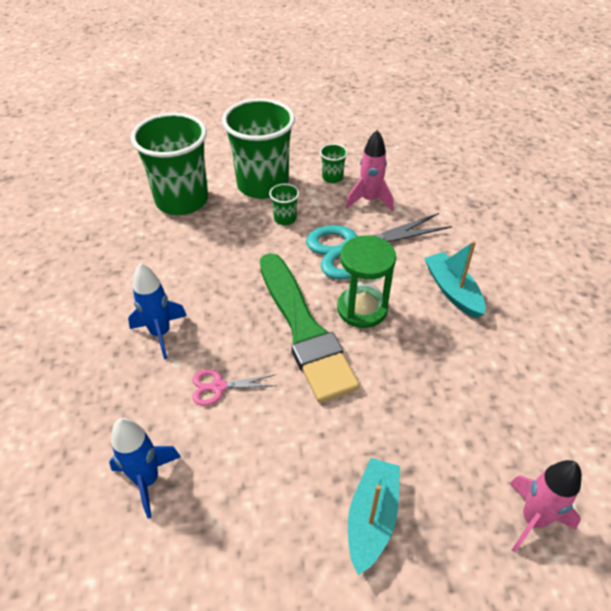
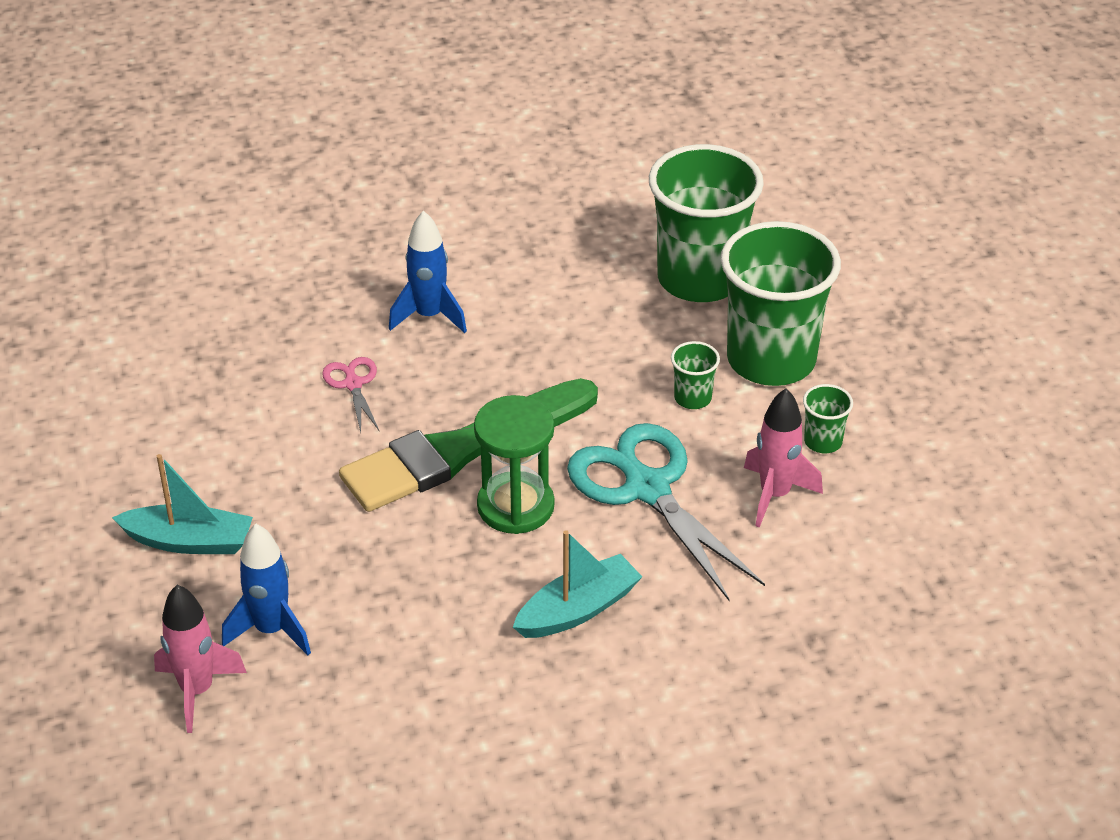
camera: 80 degrees right, 5 degrees down
blue rocket [109,418,181,518] -> blue rocket moved to [222,524,311,655]

